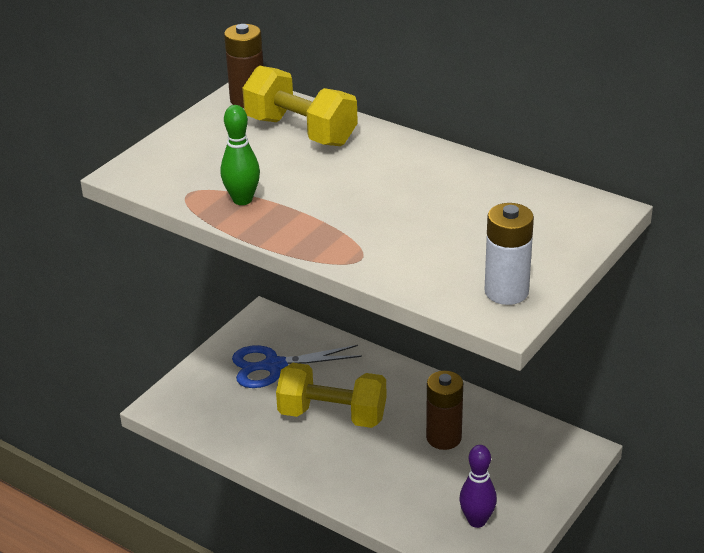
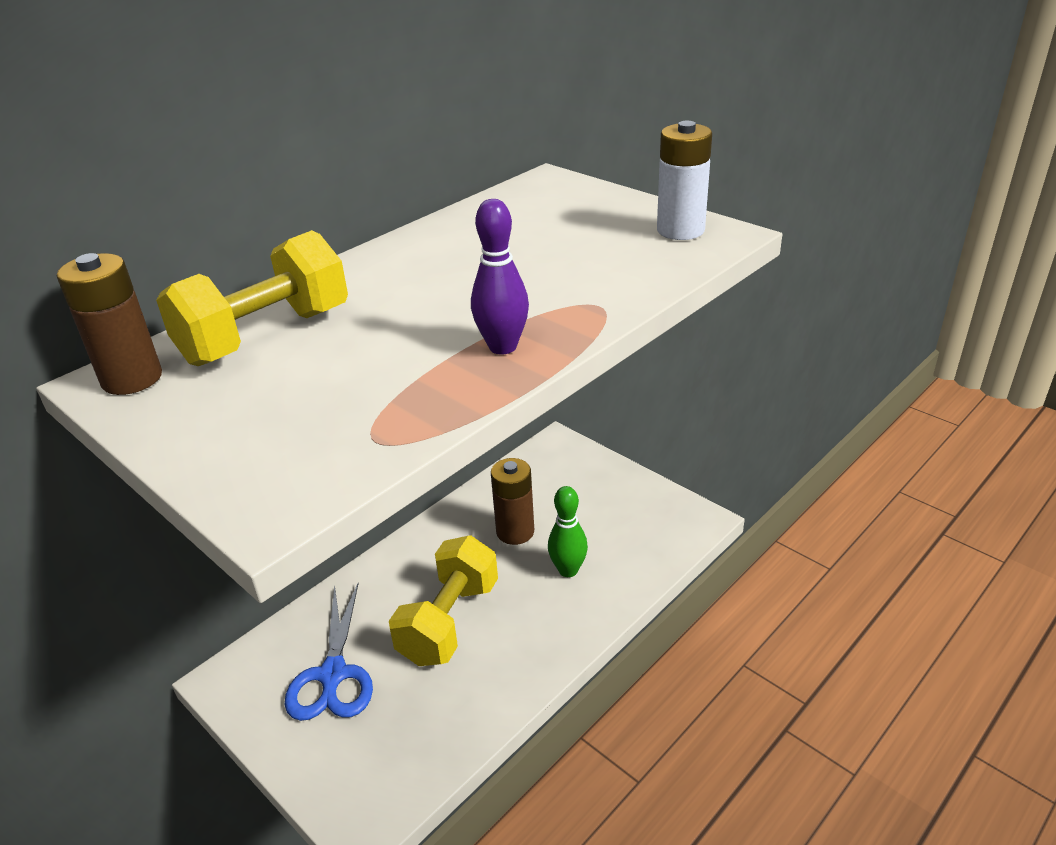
camera: 80 degrees left, 0 degrees up
green bowling pin [221,105,260,205] -> green bowling pin moved to [548,486,588,577]
purple bowling pin [459,445,497,528] -> purple bowling pin moved to [471,199,529,354]

